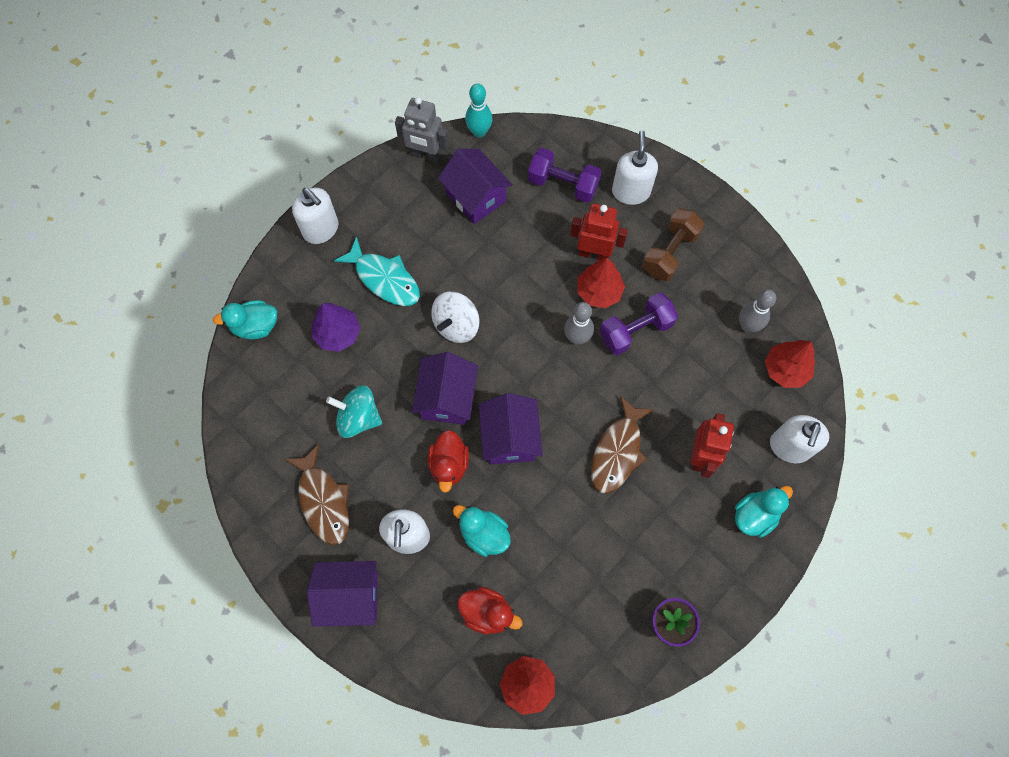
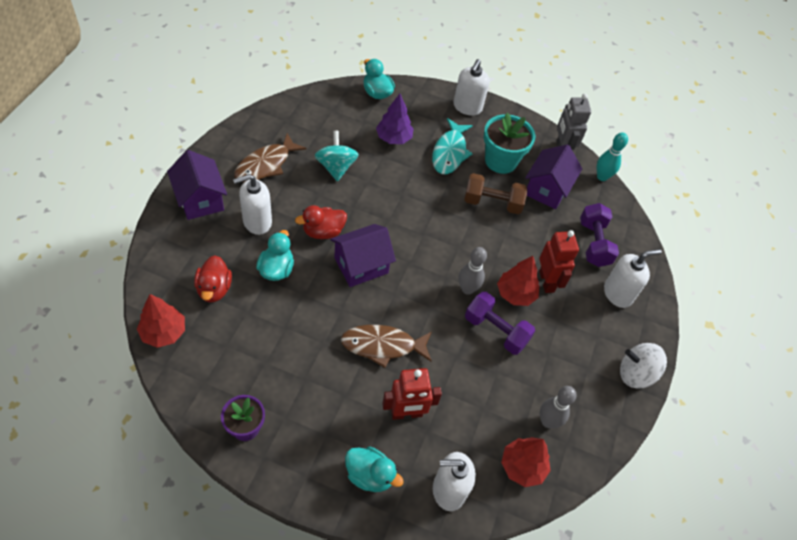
camera: 60 degrees right, 15 degrees down
purple house [412,352,478,425] -> none
white spinning top [431,292,480,343] -> white spinning top moved to [620,343,667,389]
brown dumbbell [642,208,705,281] -> brown dumbbell moved to [464,173,527,214]
none -> turquoise flower pot [484,113,535,174]

